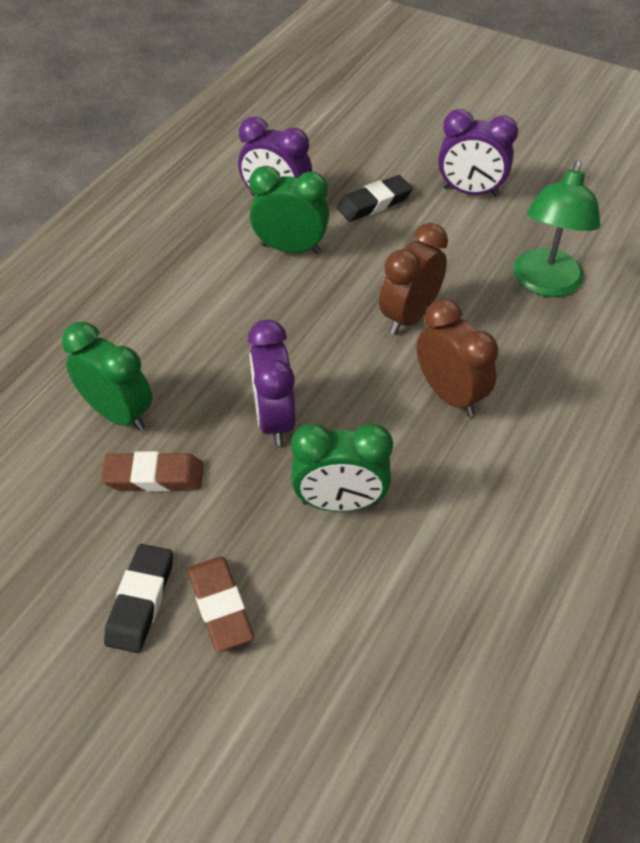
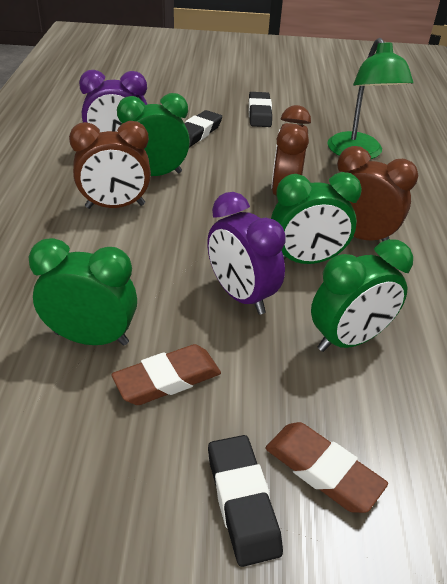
camera: 30 degrees left, 10 degrees down
purple clock [438,109,518,197] -> black eraser [249,92,272,127]
none -> brown clock [69,121,151,209]
none -> green clock [271,172,362,264]

